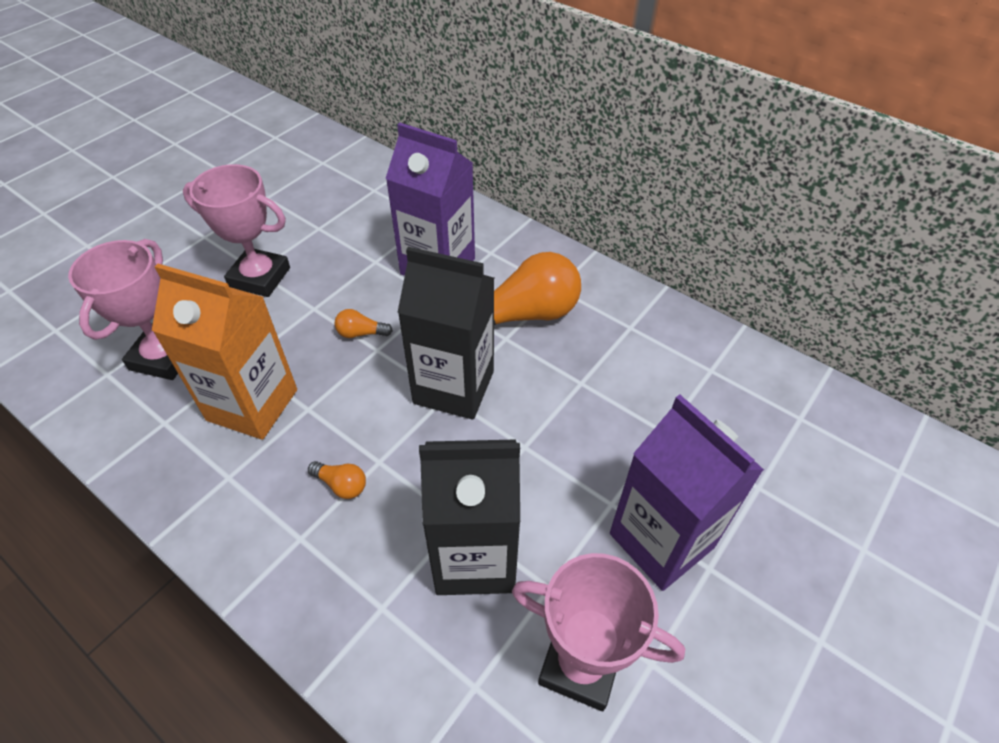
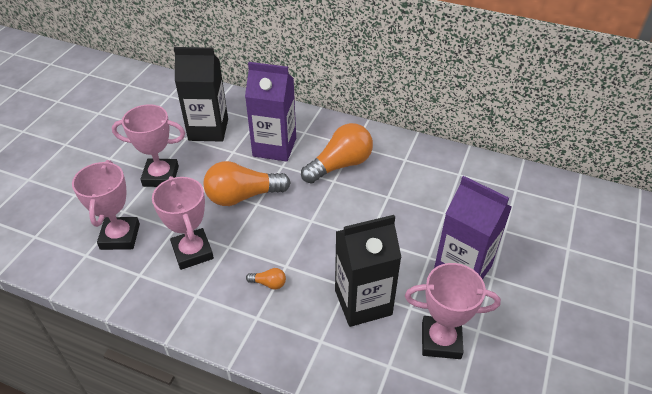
camera: 15 degrees left, 5 degrees down
orange carton [152,264,297,440] -> pink trophy [152,176,214,270]
orange light bulb [335,309,393,338] -> orange light bulb [204,161,291,206], size x2.34
black carton [397,247,494,420] -> black carton moved to [174,47,228,141]

